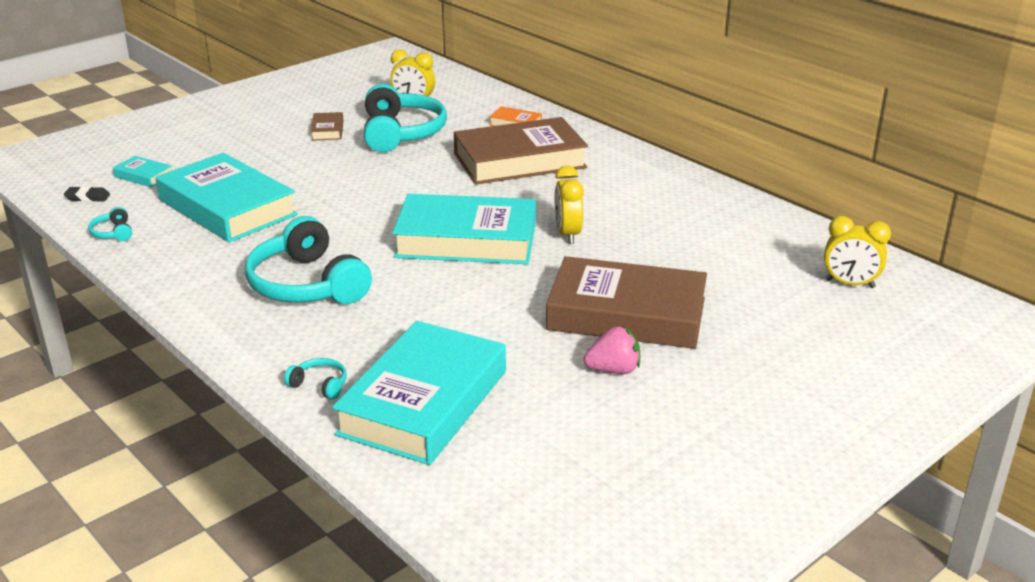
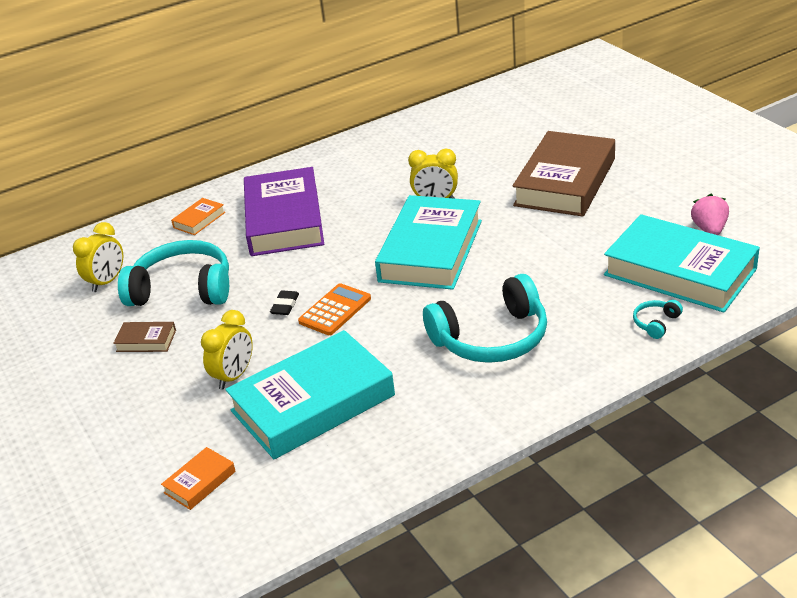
camera: 75 degrees left, 5 degrees up
black eraser [64,186,110,202] -> black eraser moved to [270,290,299,315]
turquoise headphones [88,207,132,241] -> none
turquoise book [113,156,172,187] -> orange book [161,447,236,510]
brown book [454,117,588,185] -> purple book [244,167,324,256]
pink strawberry [584,326,640,374] -> pink strawberry moved to [691,194,729,235]
yellow clock [824,216,891,288] -> yellow clock moved to [201,310,253,389]
none -> orange calculator [298,283,371,335]

